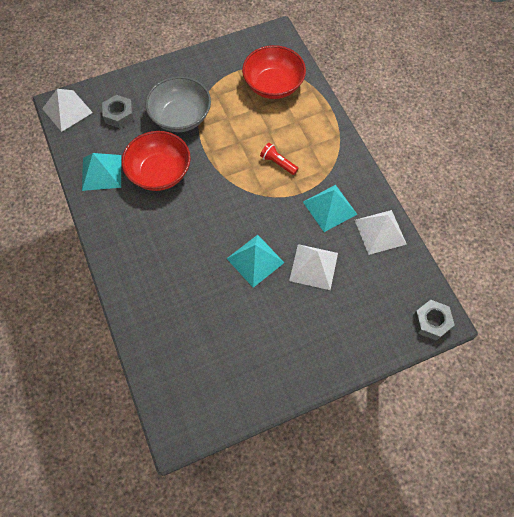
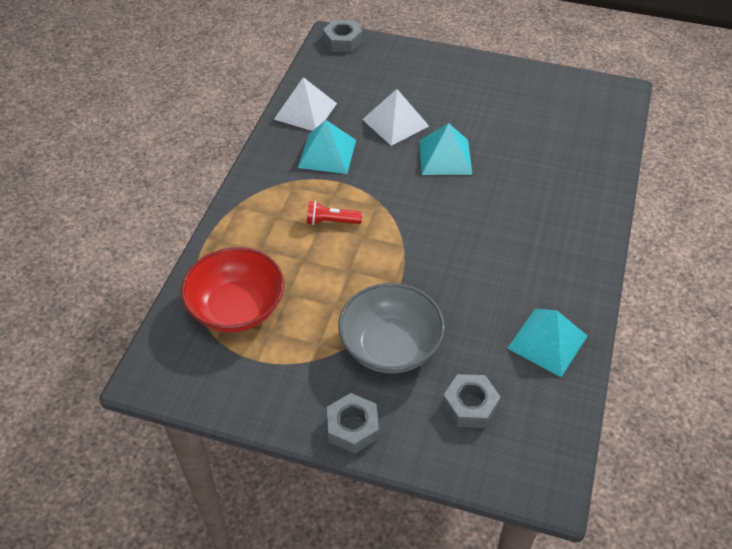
camera: 140 degrees left, 15 degrees down
white pyramid [42,89,93,132] -> none
red bowl [122,131,191,191] -> none
red flashlight [260,143,299,175] -> red flashlight turned 105 degrees clockwise [307,201,362,225]
none -> grey nut [327,393,379,454]

